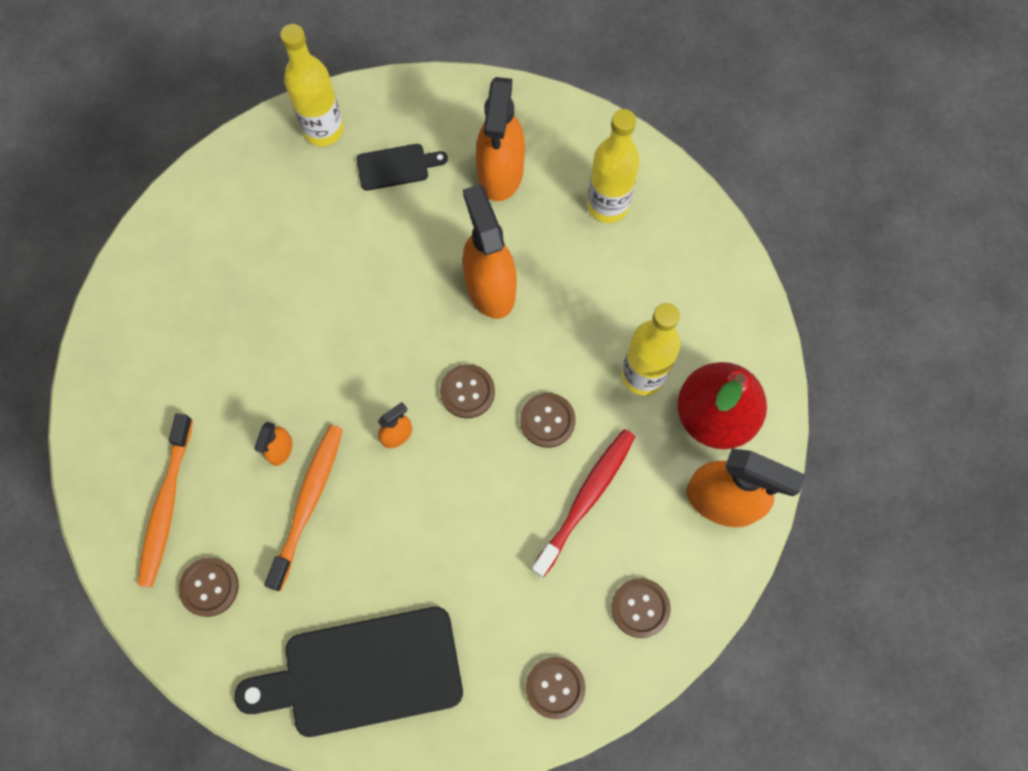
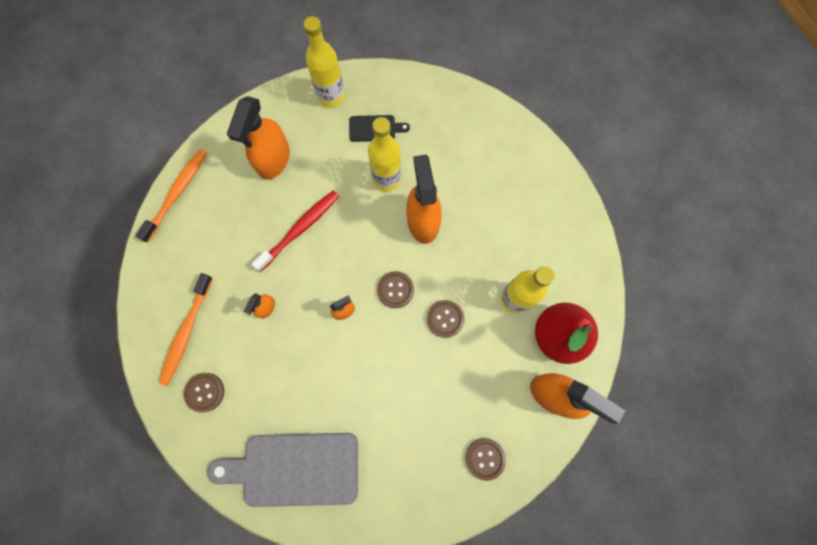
camera: 10 degrees right, 5 degrees up
black cutting board [234,607,463,737] -> grey cutting board [207,433,358,507]
orange toothbrush [264,425,343,591] -> orange toothbrush moved to [135,149,207,242]
orange spray bottle [476,77,525,201] -> orange spray bottle moved to [227,96,290,180]
brown button [526,657,586,719] -> none
red toothbrush [531,429,635,578] -> red toothbrush moved to [252,190,339,272]
yellow bottle [587,109,640,223] -> yellow bottle moved to [368,117,401,191]

